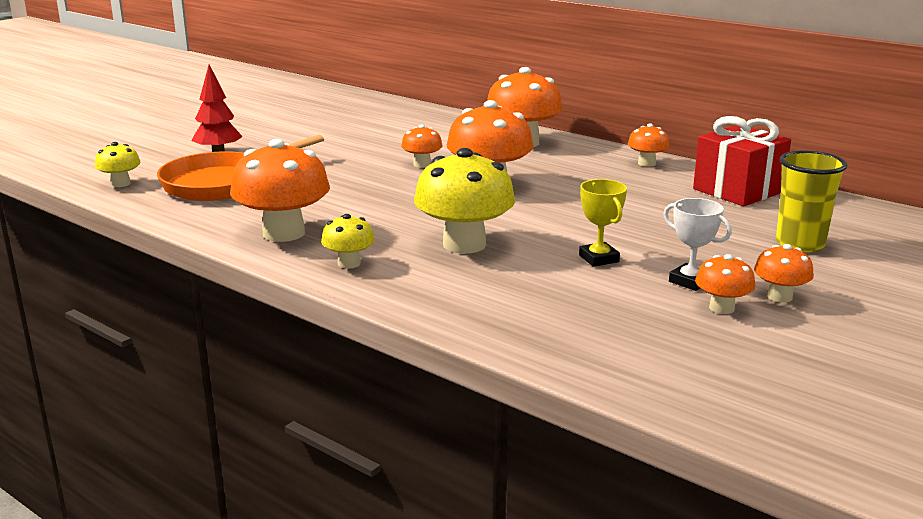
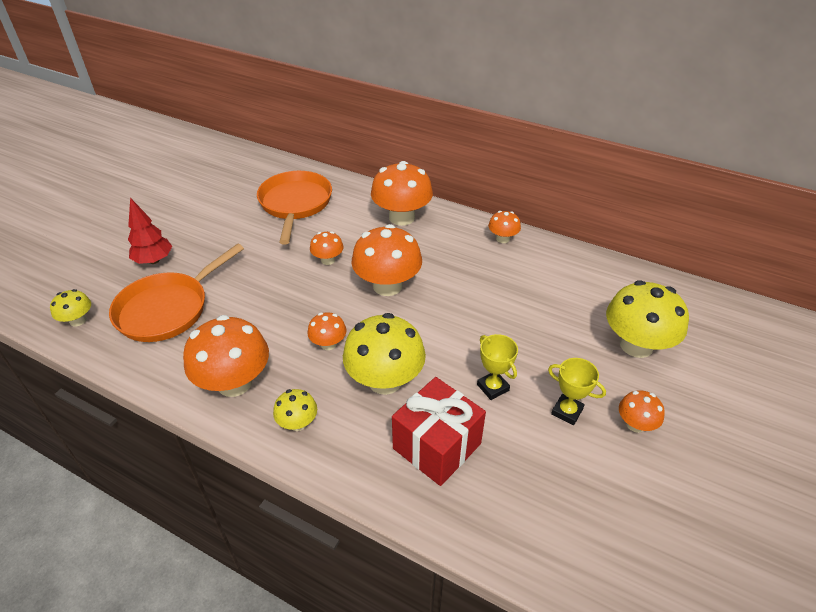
camera: 10 degrees left, 20 degrees up
white trophy [664,198,732,291] -> yellow trophy [548,358,606,425]
red gift [693,116,791,206] -> red gift moved to [392,377,486,486]
orange mushroom [695,254,755,314] -> orange mushroom moved to [307,312,346,350]
yellow cup [776,150,848,253] -> yellow mushroom [606,280,689,358]
none -> orange pan [257,171,332,244]

